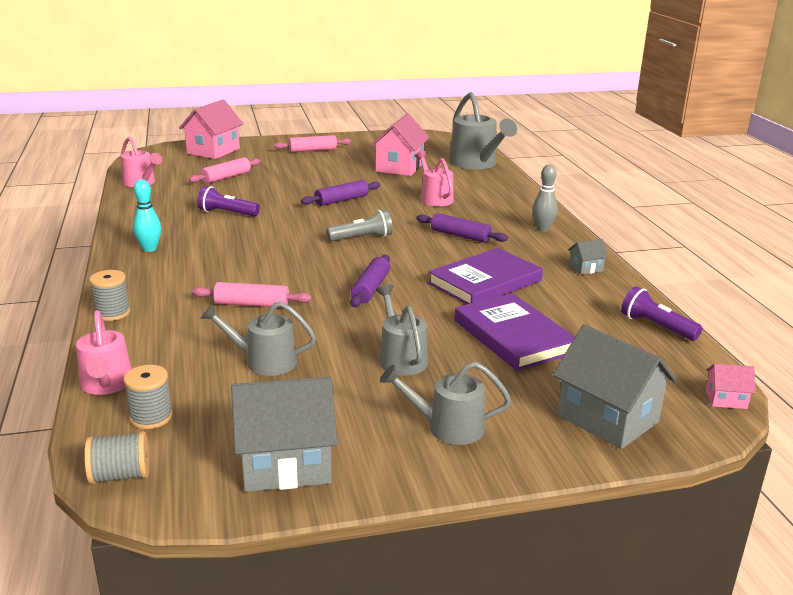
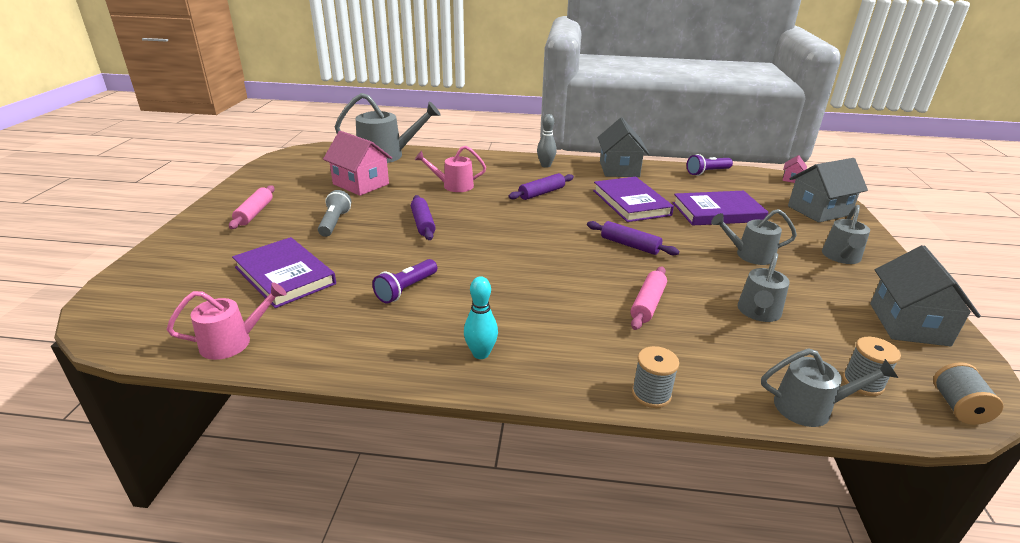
camera: 70 degrees left, 5 degrees up
pink watering can [76,310,131,395] -> grey watering can [761,348,898,427]
pink house [179,100,244,159] -> none
pink rolling pin [189,157,261,184] -> purple book [232,237,336,308]
grey flashlight [327,210,393,241] -> grey flashlight moved to [318,190,351,237]
grey house [568,239,608,275] -> grey house [597,118,649,177], size x2.15

